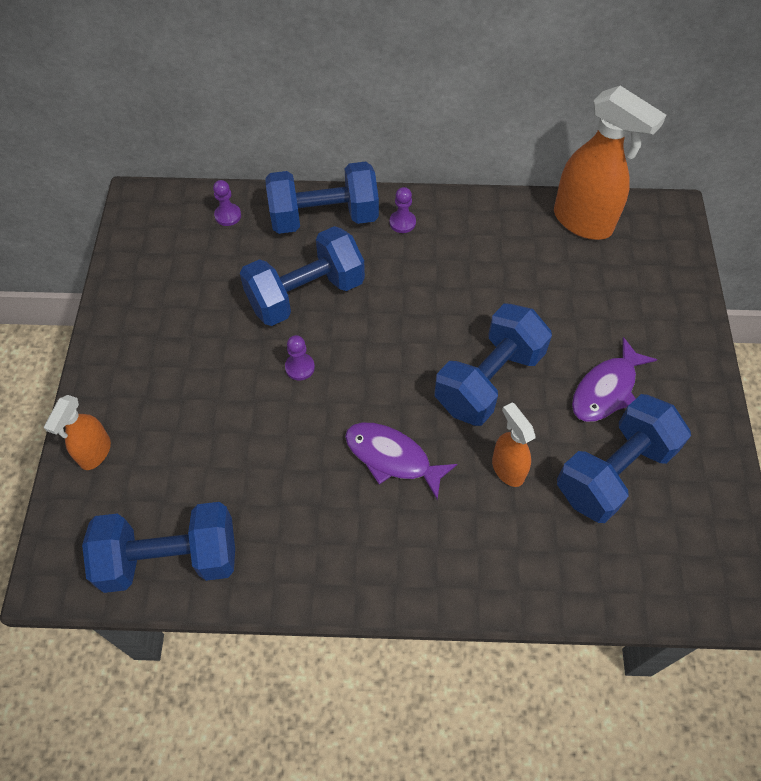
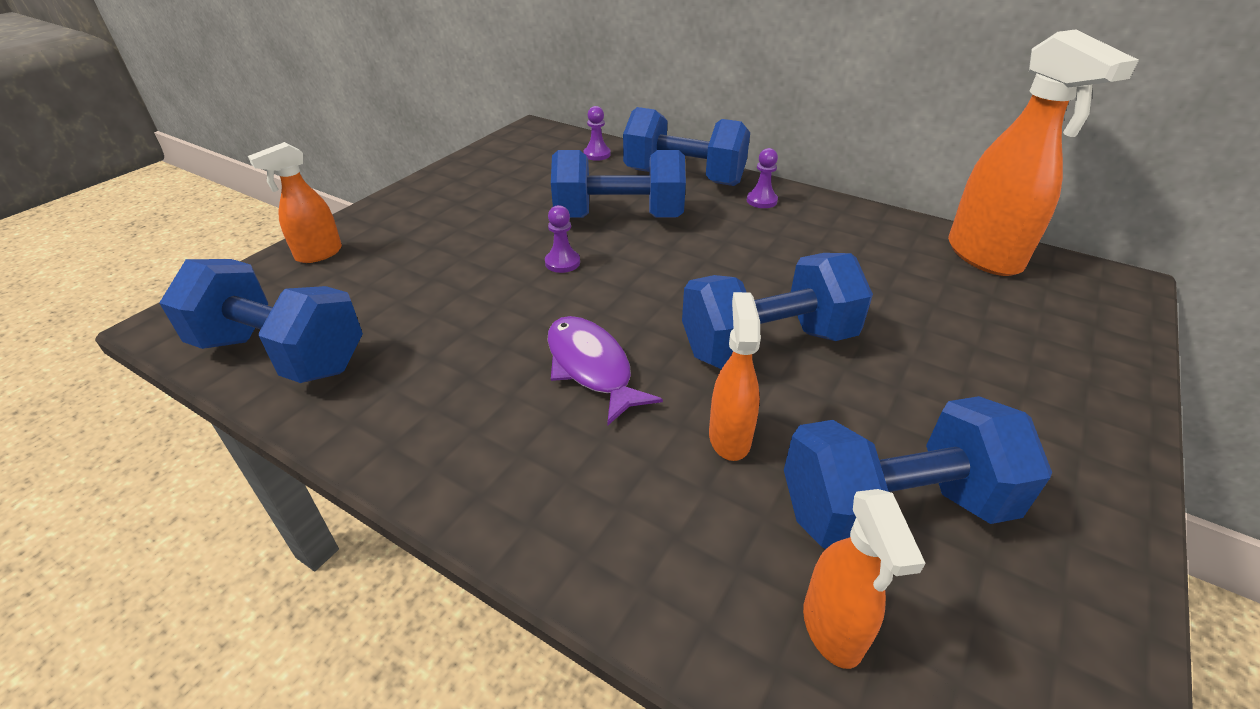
camera: 30 degrees right, 20 degrees down
purple fish [572,337,657,422] -> none
none -> orange spray bottle [803,489,926,669]

